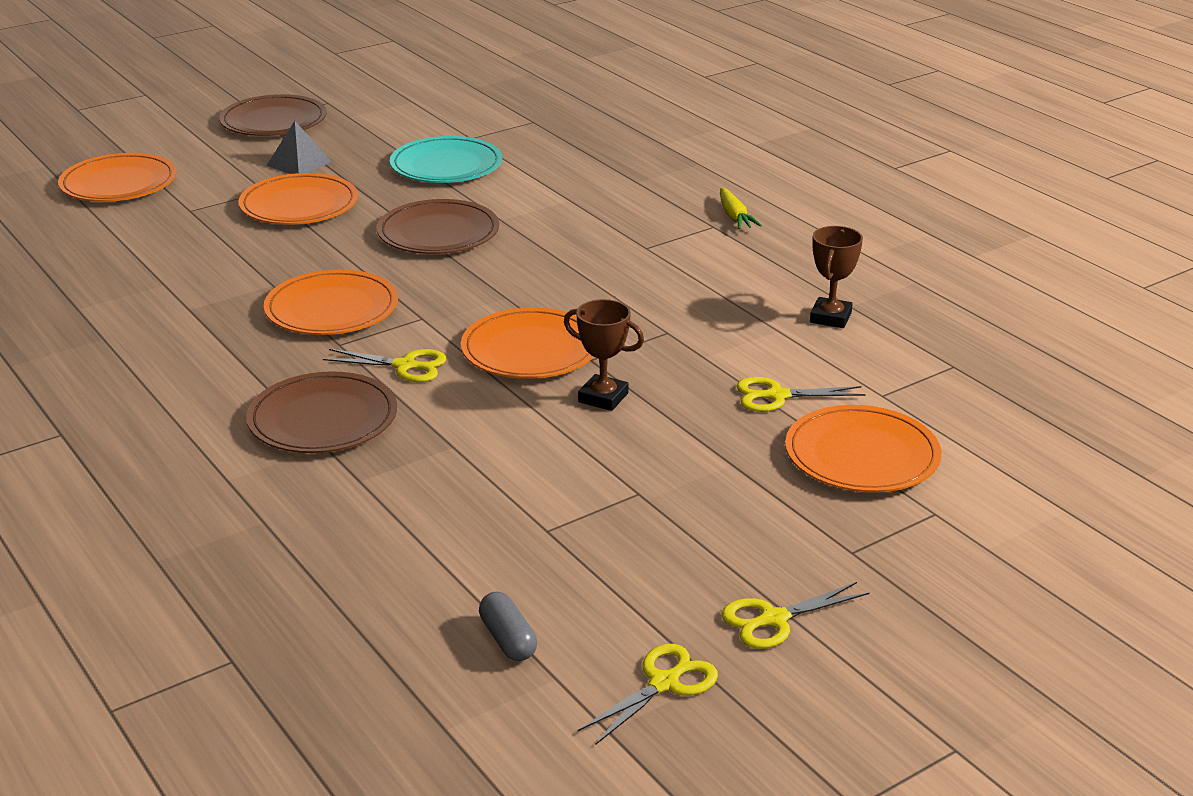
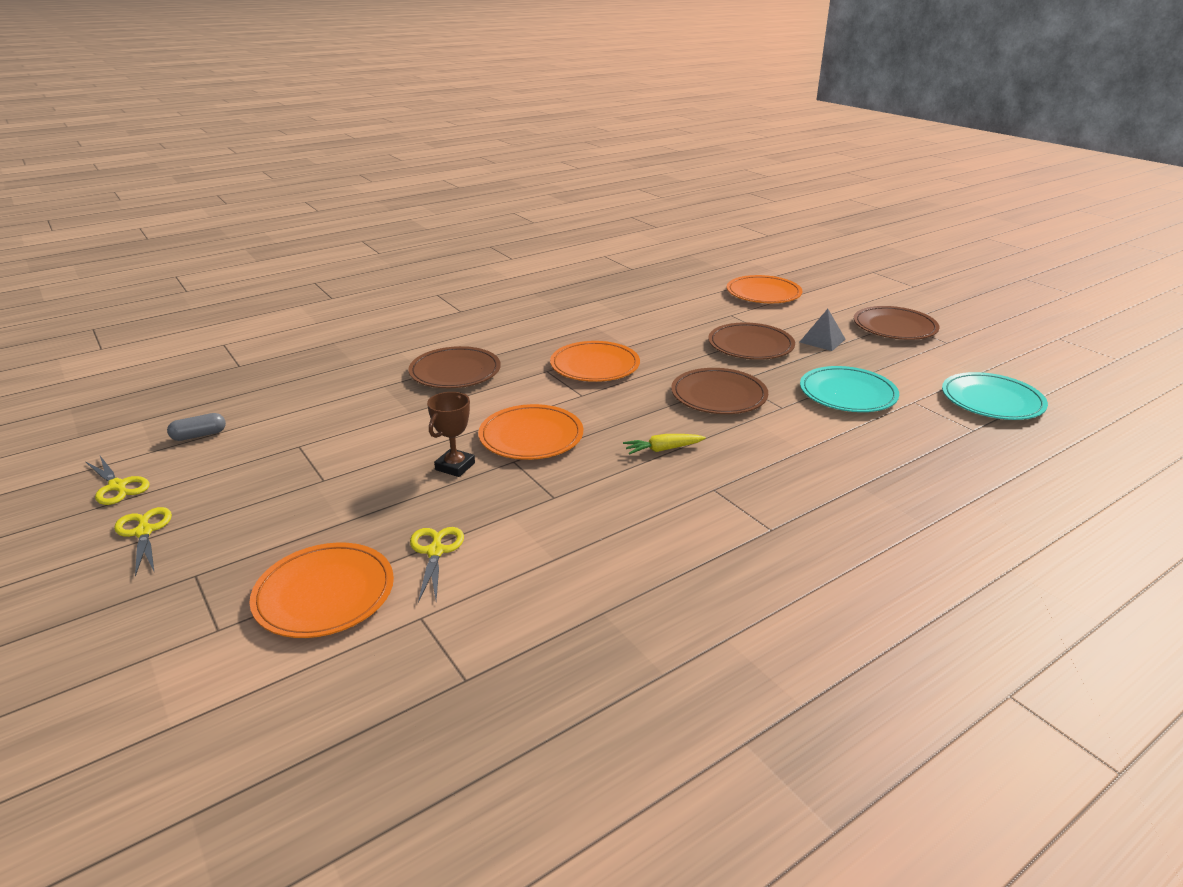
camera: 90 degrees right, 0 degrees up
orange plate [238,173,358,225] -> brown plate [708,322,795,360]
yellow scissors [323,349,446,382] -> none
yellow carrot [720,188,762,229] -> yellow carrot moved to [623,434,706,455]
brown trophy [810,226,863,328] -> none
none -> turquoise plate [942,372,1048,420]

